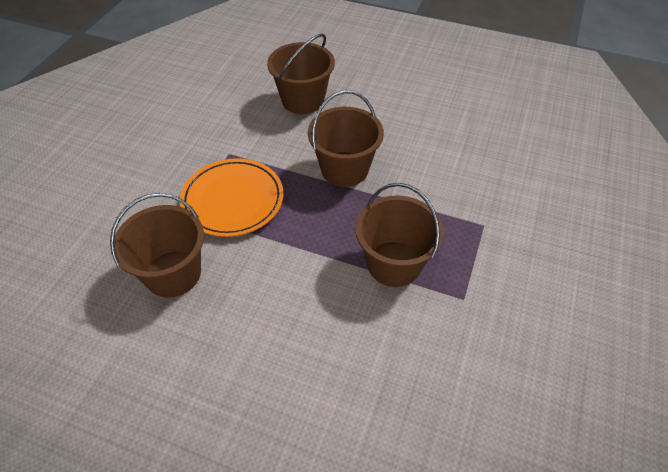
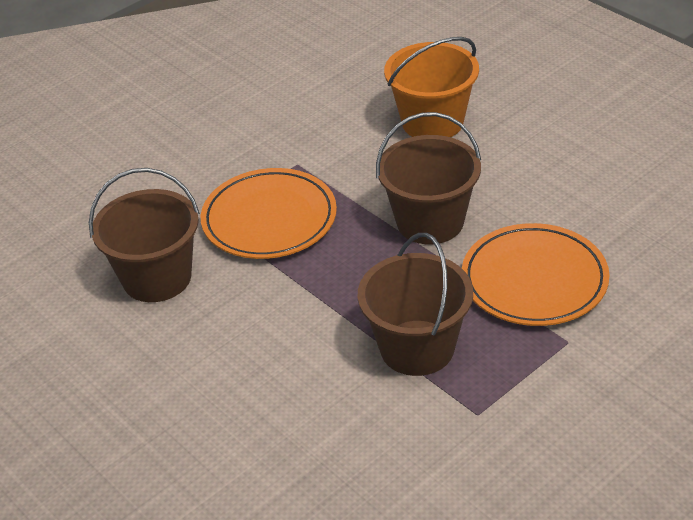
camera: 30 degrees right, 10 degrees down
brown bucket [267,33,335,114] -> orange bucket [384,37,479,137]
none -> orange plate [462,223,610,326]

